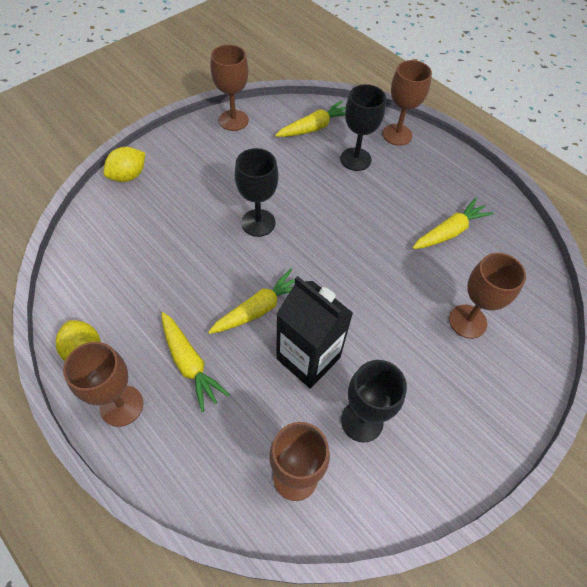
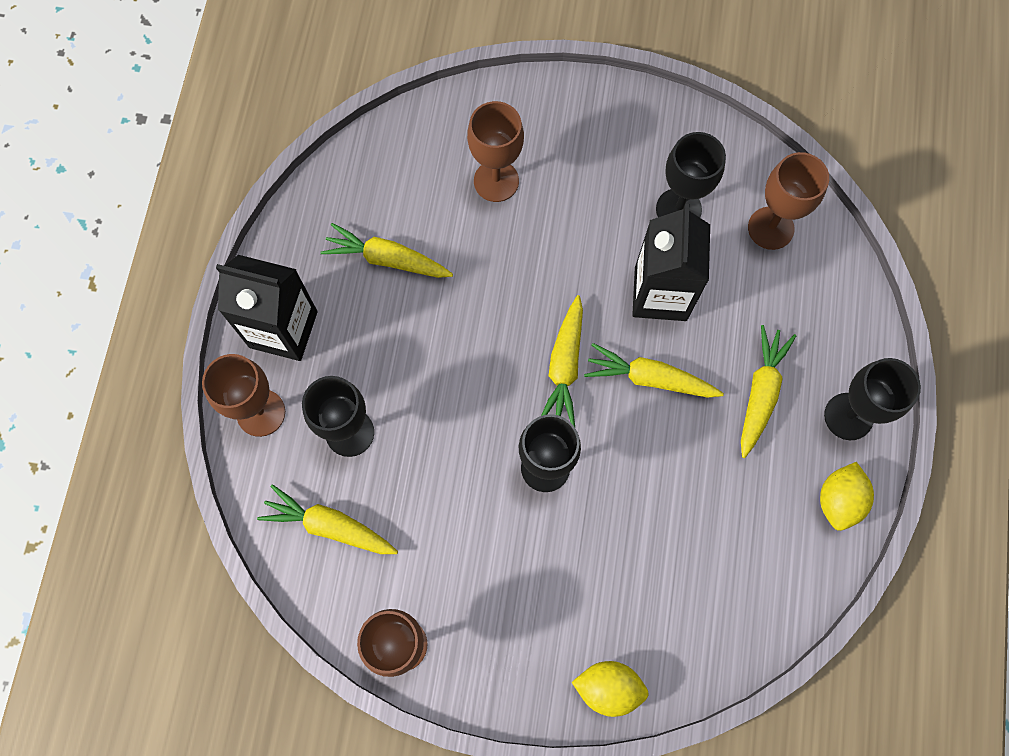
camera: 125 degrees left, 15 degrees up
brown goblet [63,342,143,427] -> black goblet [824,358,921,440]
none -> black carton [216,255,318,361]
none -> yellow carrot [541,295,583,427]

